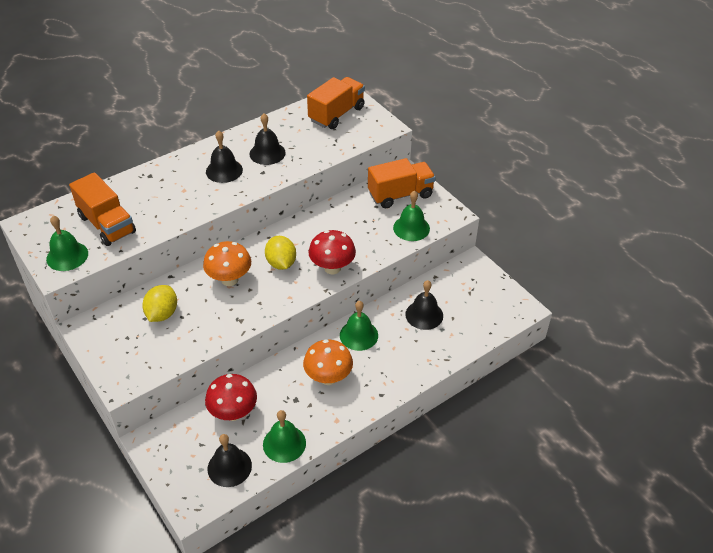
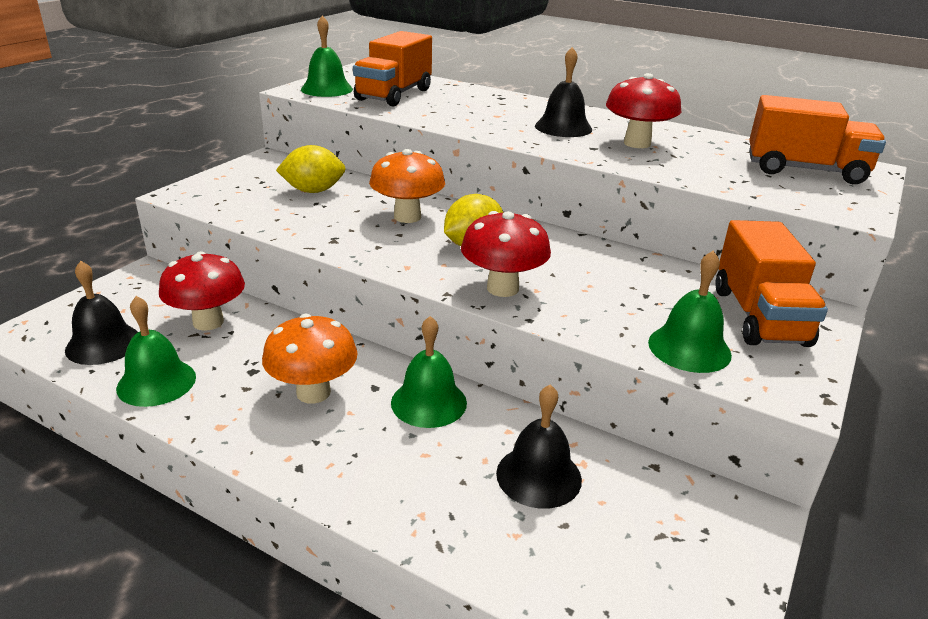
camera: 65 degrees right, 15 degrees down
black bell [249,113,286,165] -> red mushroom [606,73,681,148]
orange truck [368,158,436,208] -> orange truck turned 45 degrees clockwise [715,220,828,347]

